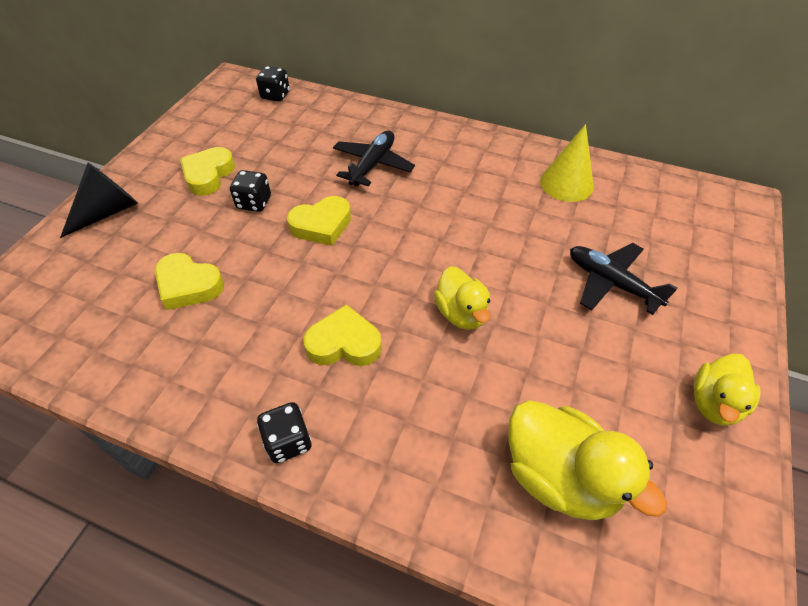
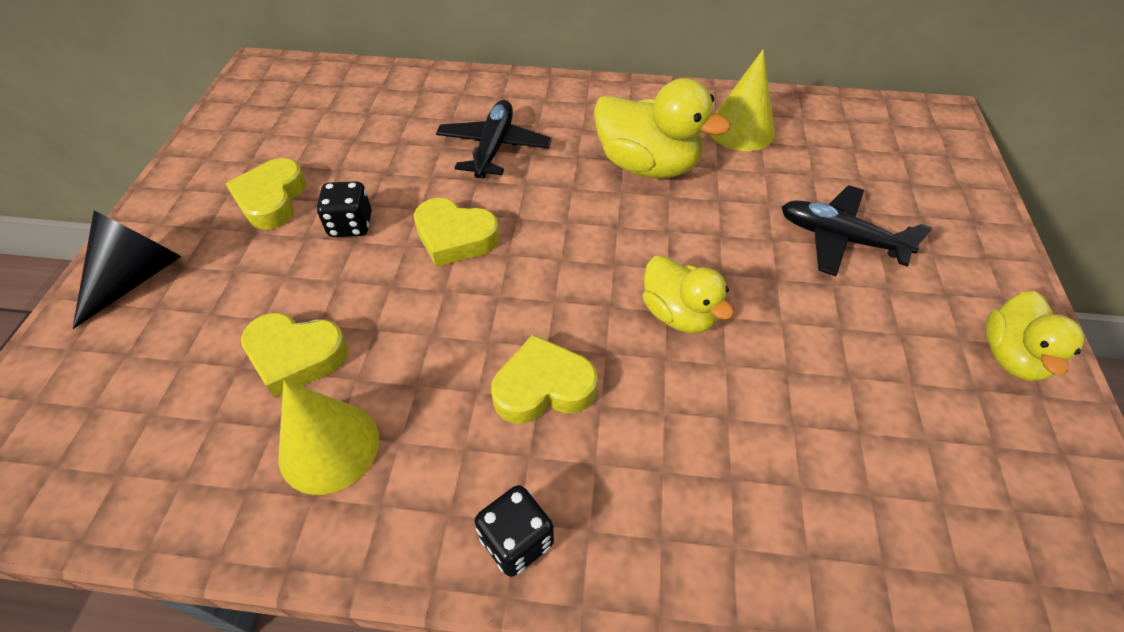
camera: 15 degrees left, 0 degrees up
black dice [256,66,290,102] -> none
yellow heart [287,196,351,246] -> yellow heart turned 60 degrees clockwise [414,198,500,267]
yellow duck [508,401,667,520] -> yellow duck moved to [594,78,731,178]
none -> yellow cone [278,380,379,495]

